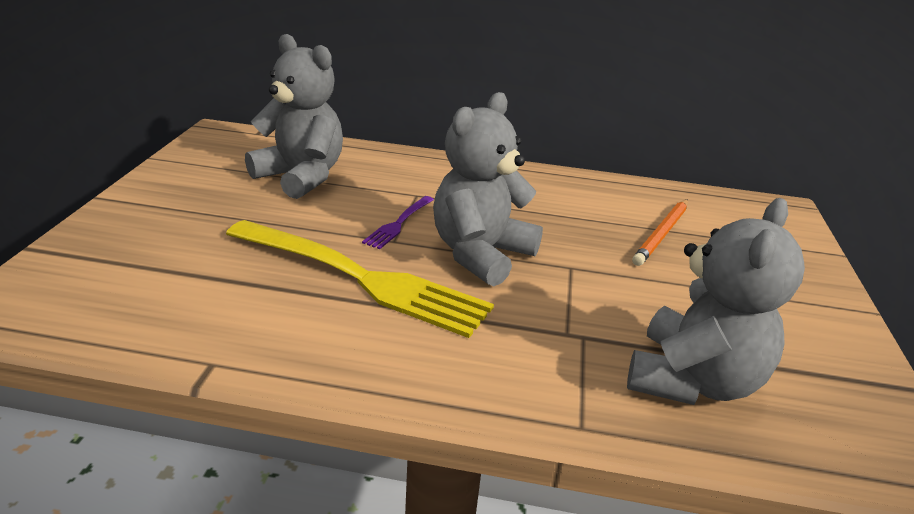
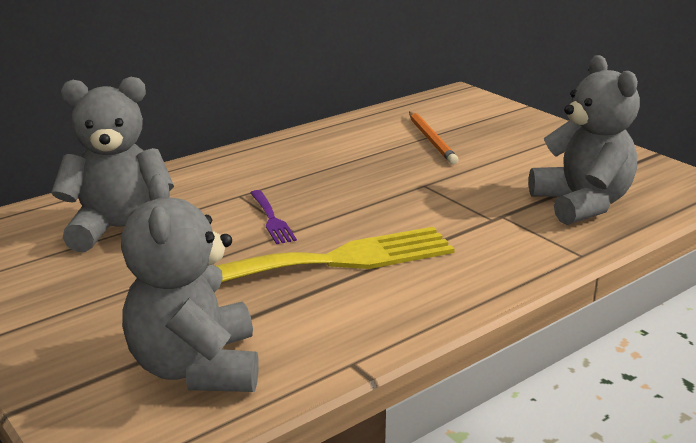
camera: 45 degrees left, 5 degrees down
grey teddy bear [433,92,543,286] -> grey teddy bear moved to [121,174,259,392]

